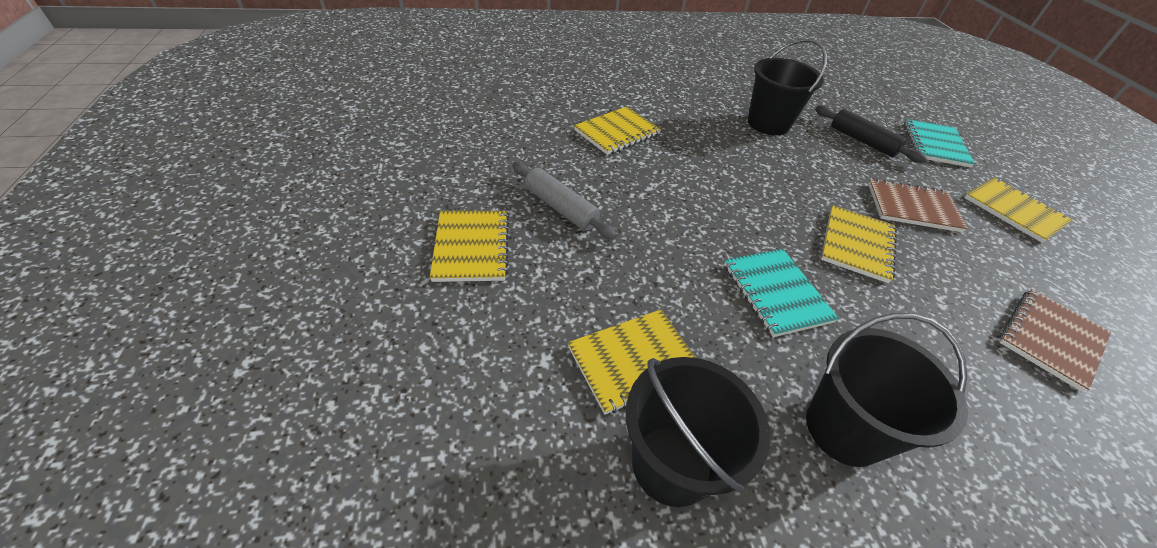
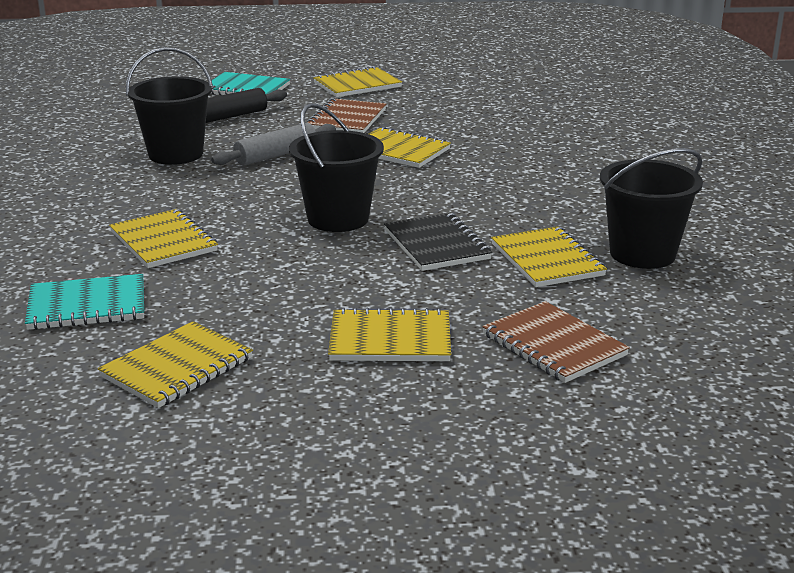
camera: 80 degrees left, 20 degrees down
grey rolling pin [513,162,617,240] -> grey rolling pin moved to [211,123,336,166]
turquoise notebook [724,249,839,337] -> turquoise notebook moved to [25,274,144,330]
black bucket [806,313,968,467] -> black bucket moved to [289,103,384,232]
brown notebook [999,289,1111,392] -> brown notebook moved to [482,301,630,383]
none -> yellow notebook [98,321,253,408]
none -> black notebook [384,212,492,271]

